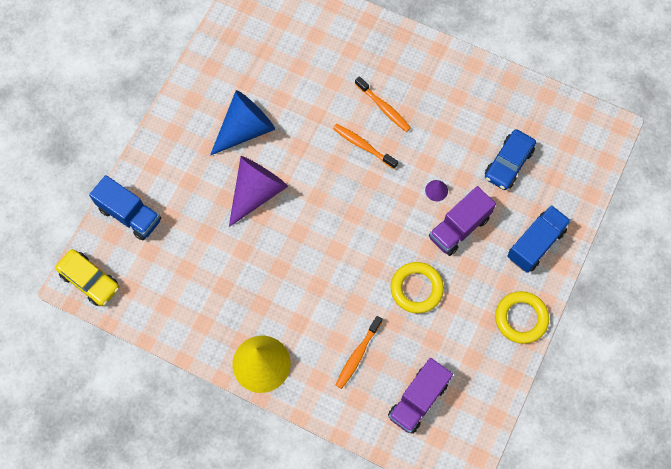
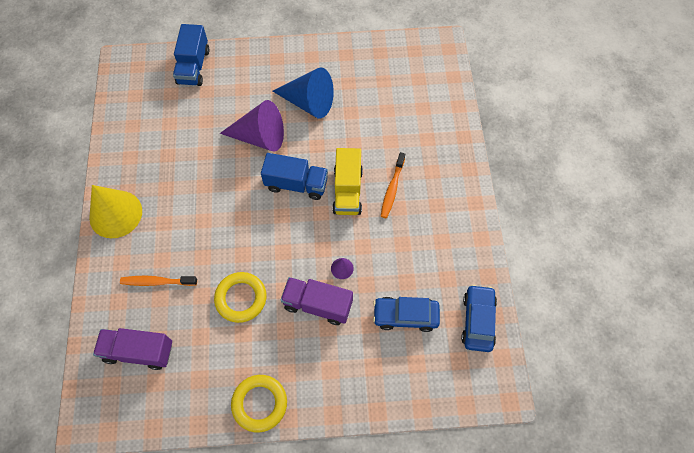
camera: 60 degrees right, 5 degrees down
yellow car [55,249,119,306] -> none
orange toothbrush [333,124,398,169] -> yellow truck [332,148,363,215]
blue truck [507,205,571,273] -> blue truck moved to [261,153,328,200]
none -> blue car [461,284,497,352]

